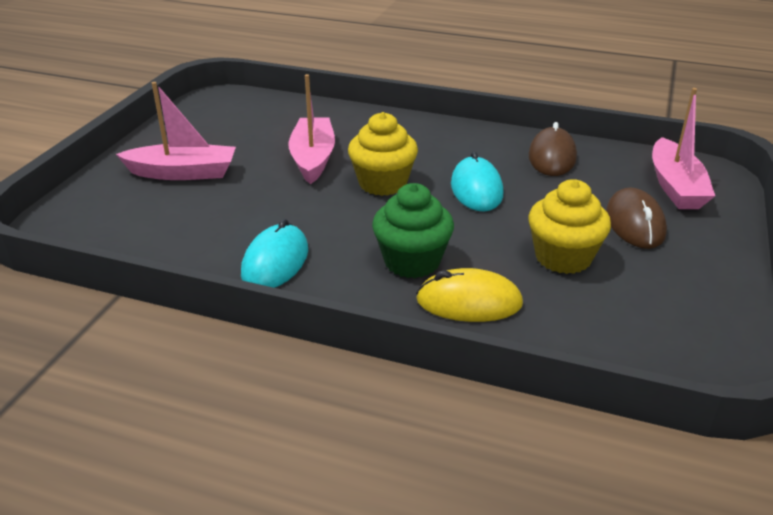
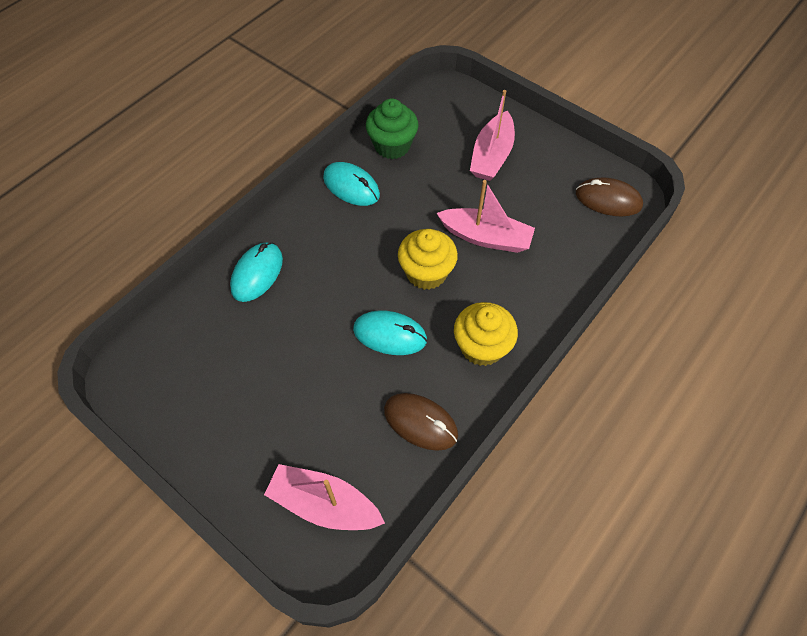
camera: 110 degrees right, 25 degrees up
green cupcake [372,183,454,278] -> green cupcake moved to [366,99,419,159]
yellow mouse [416,268,523,322] -> turquoise mouse [230,243,283,302]
yellow cupcake [528,179,611,274] -> yellow cupcake moved to [454,302,518,366]
brown mouse [606,188,667,249] -> brown mouse moved to [576,177,643,216]

